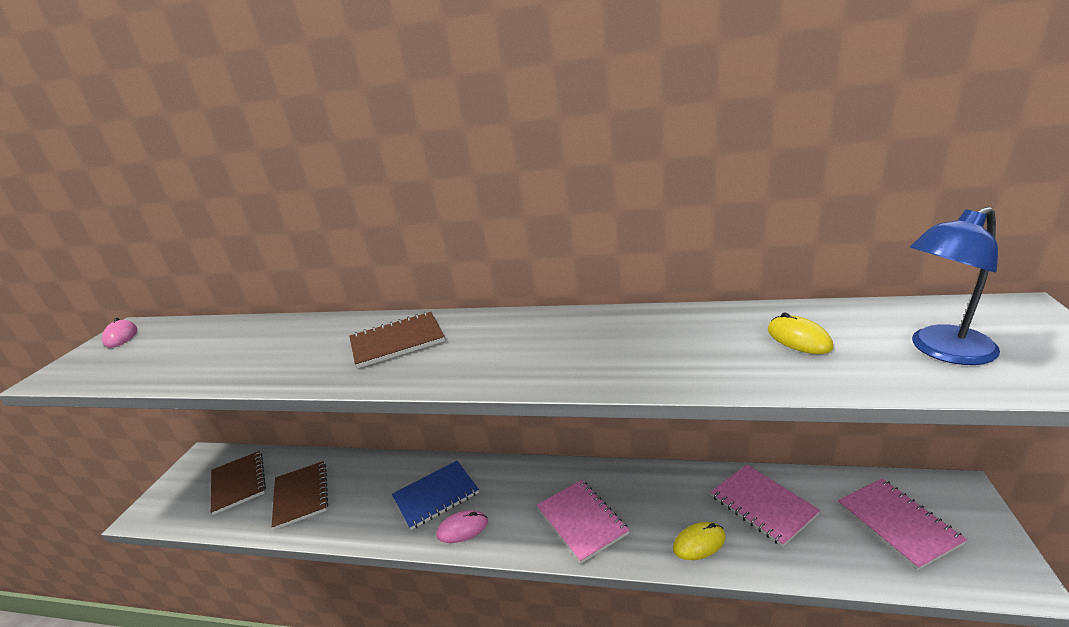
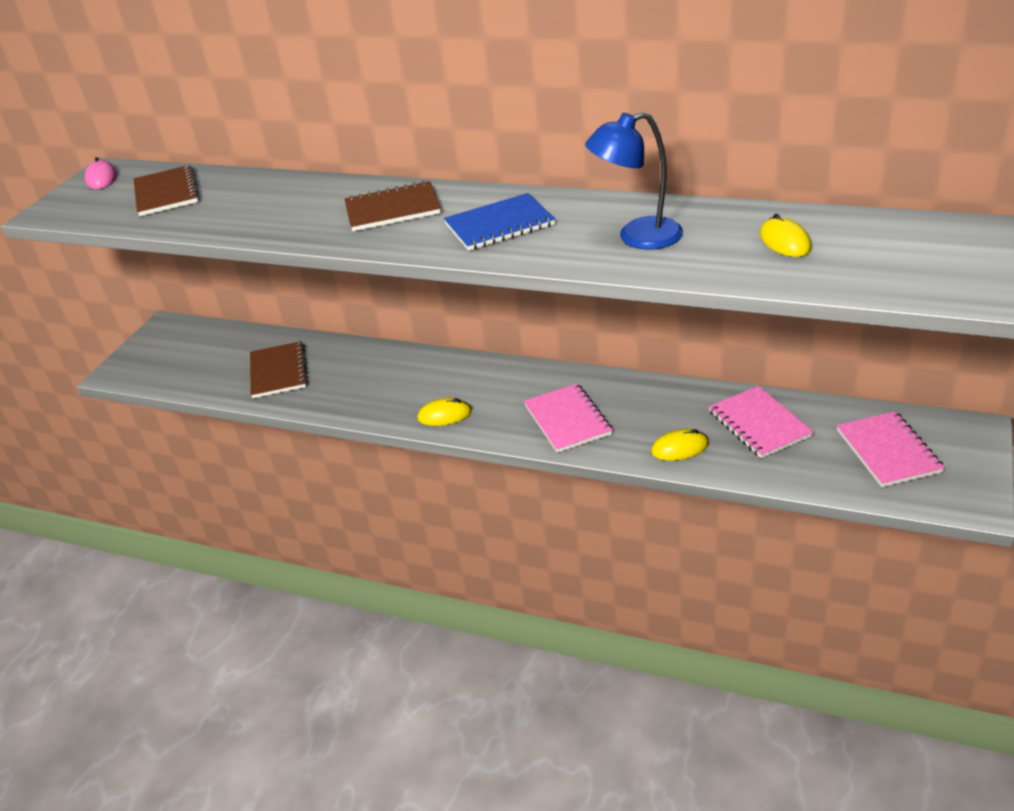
camera: 10 degrees right, 10 degrees up
brown notebook [211,451,266,515] -> brown notebook moved to [133,165,200,216]
blue notebook [392,461,479,530] -> blue notebook moved to [444,193,555,251]
pink mouse [436,510,488,543] -> yellow mouse [417,398,472,426]
blue lamp [910,207,1000,365] -> blue lamp moved to [585,112,683,250]

